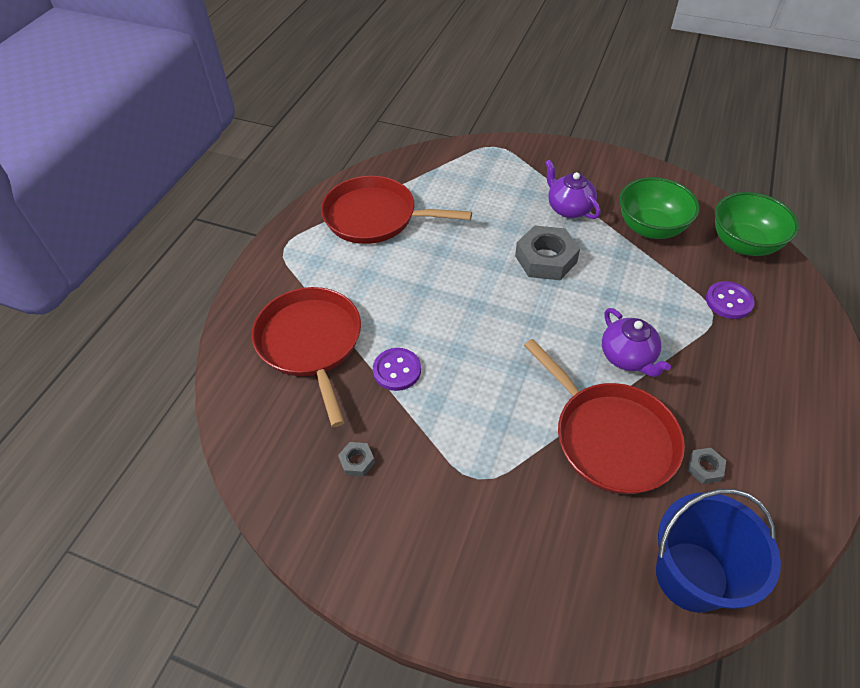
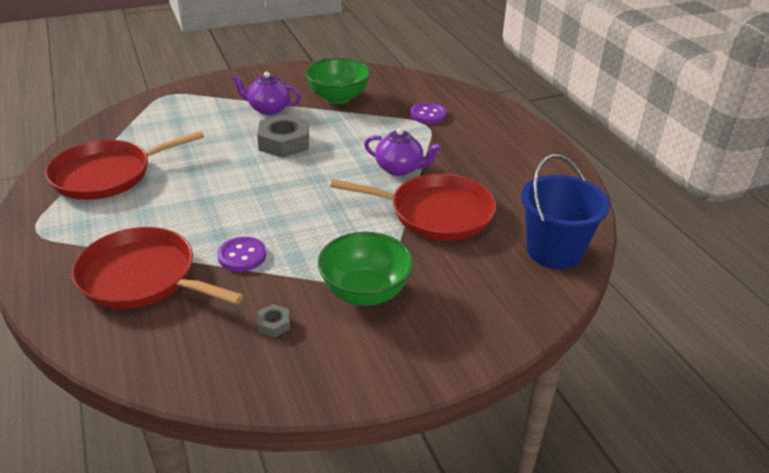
camera: 45 degrees left, 15 degrees down
grey nut [687,448,726,484] -> none
green bowl [715,192,799,256] -> green bowl moved to [318,232,414,306]

